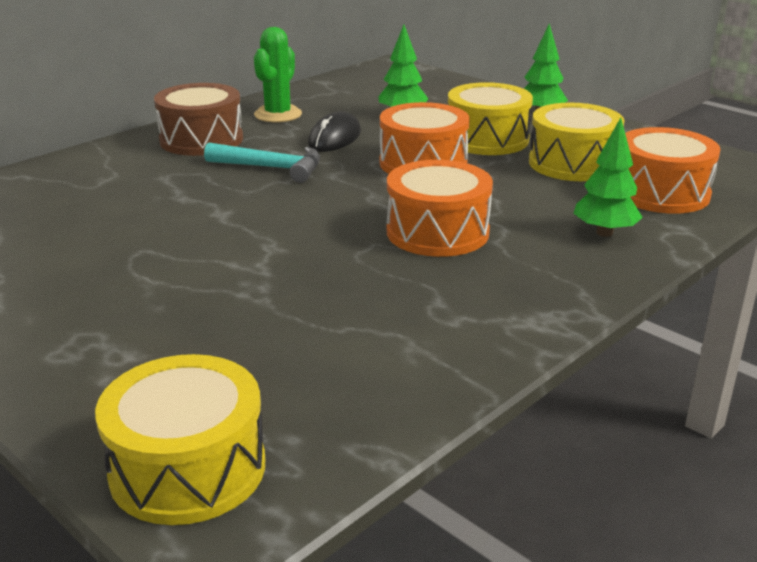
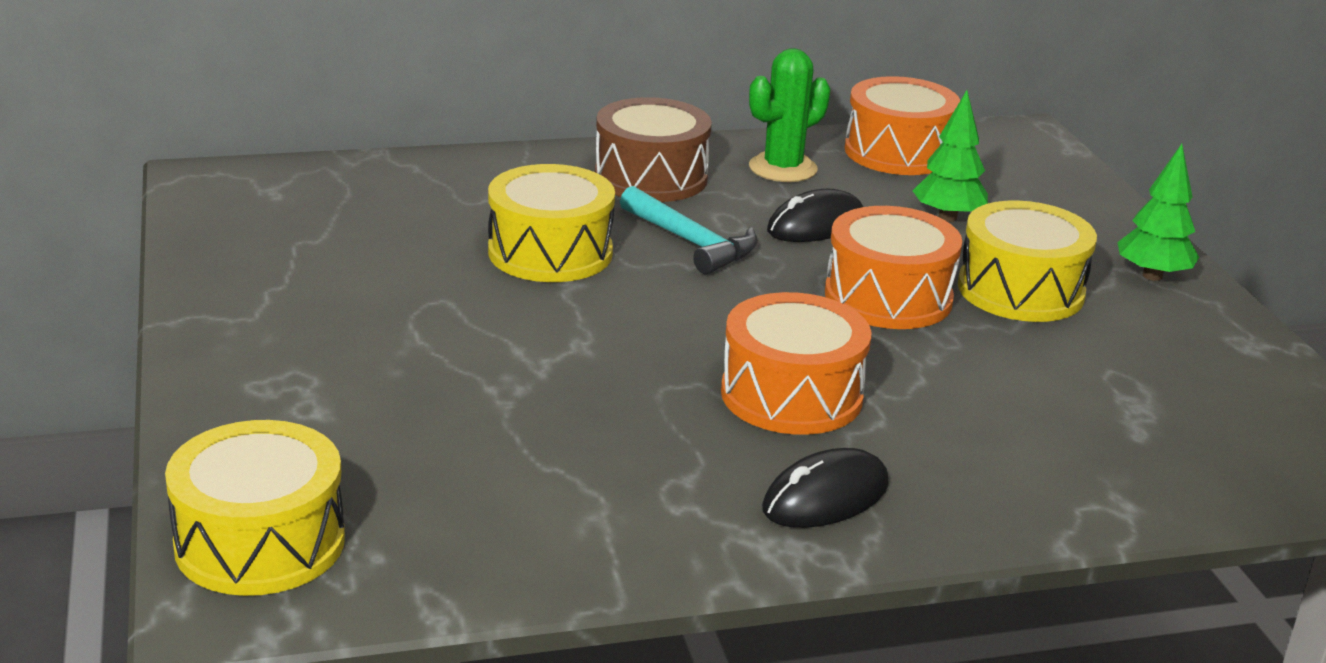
camera: 30 degrees right, 0 degrees up
yellow drum [529,103,625,181] -> yellow drum moved to [488,164,615,282]
green tree [573,118,643,237] -> none
orange drum [625,127,721,214] -> orange drum moved to [845,76,960,175]
none -> black mouse [762,448,889,528]

